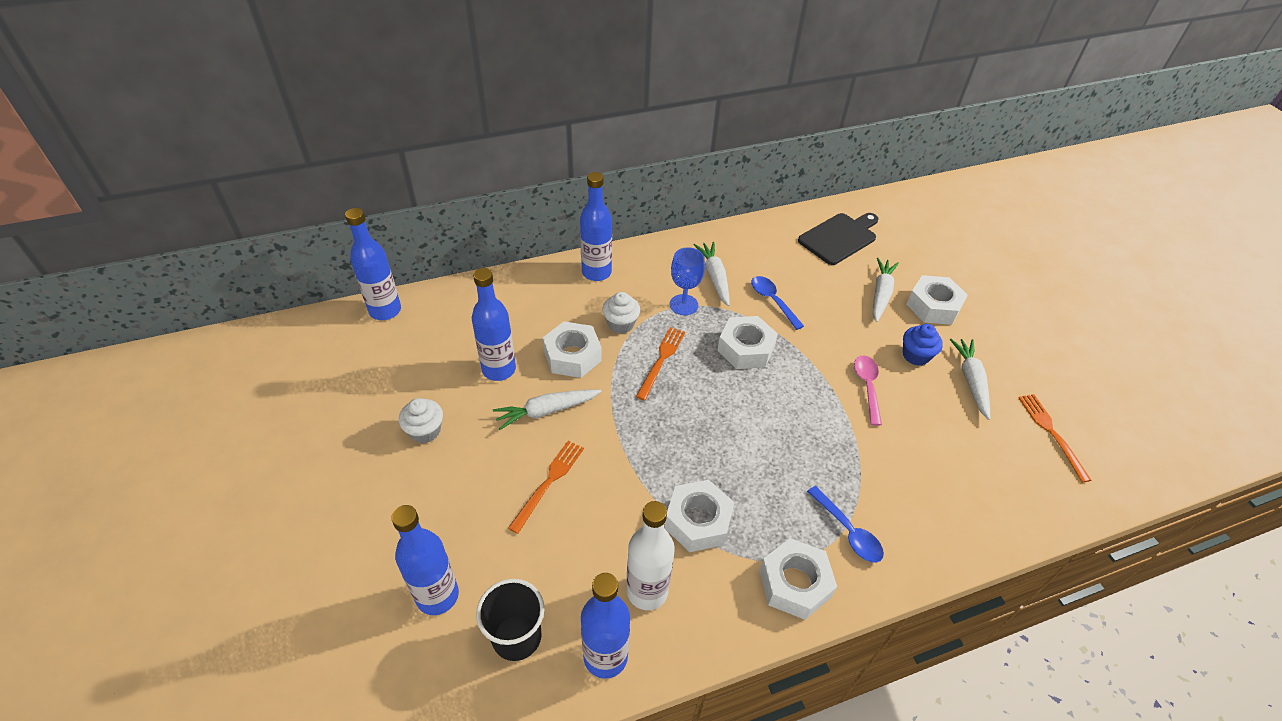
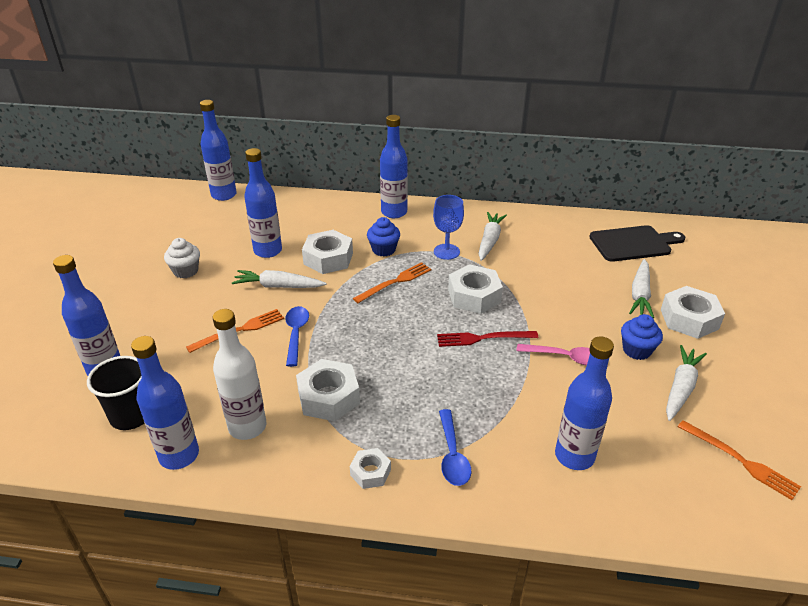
camera: 30 degrees right, 10 degrees down
white cupcake [602,292,640,334] -> blue cupcake [367,217,400,256]
blue spoon [751,276,804,330] -> blue spoon moved to [285,306,309,367]
white nut [759,538,837,620] -> white nut [350,448,391,489], size x0.56
pink spoon [854,355,882,426] -> pink spoon turned 75 degrees clockwise [516,344,590,366]
white carrot [873,258,899,322] -> white carrot turned 150 degrees clockwise [629,259,654,318]
orange fork [1018,394,1092,483] -> orange fork turned 120 degrees clockwise [678,420,801,500]
none -> red fork [437,331,538,347]
none -> blue bottle [555,336,614,470]

